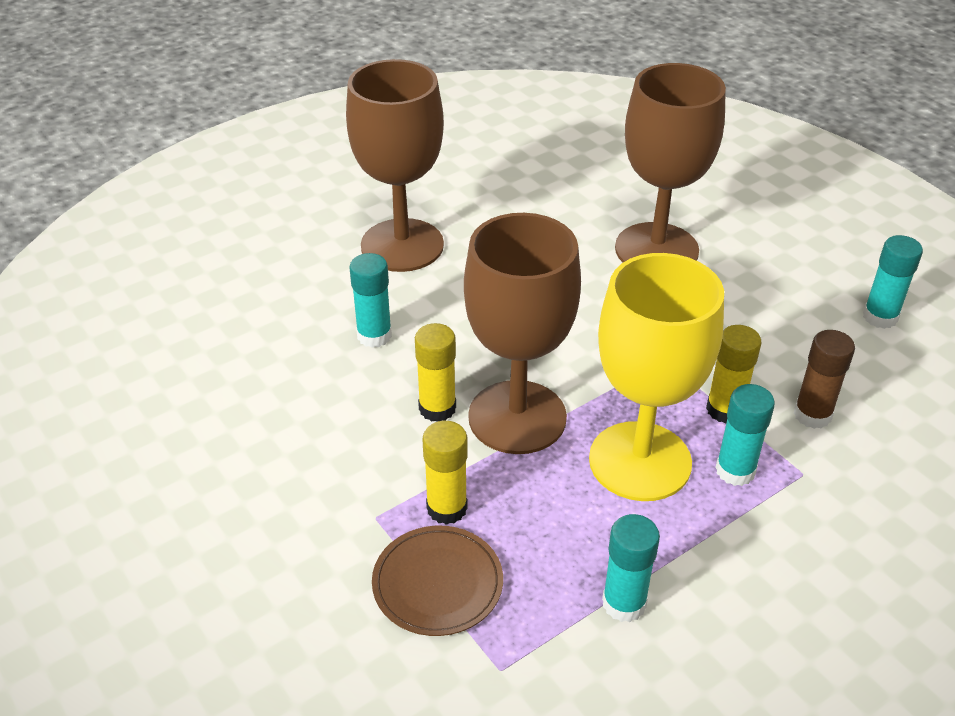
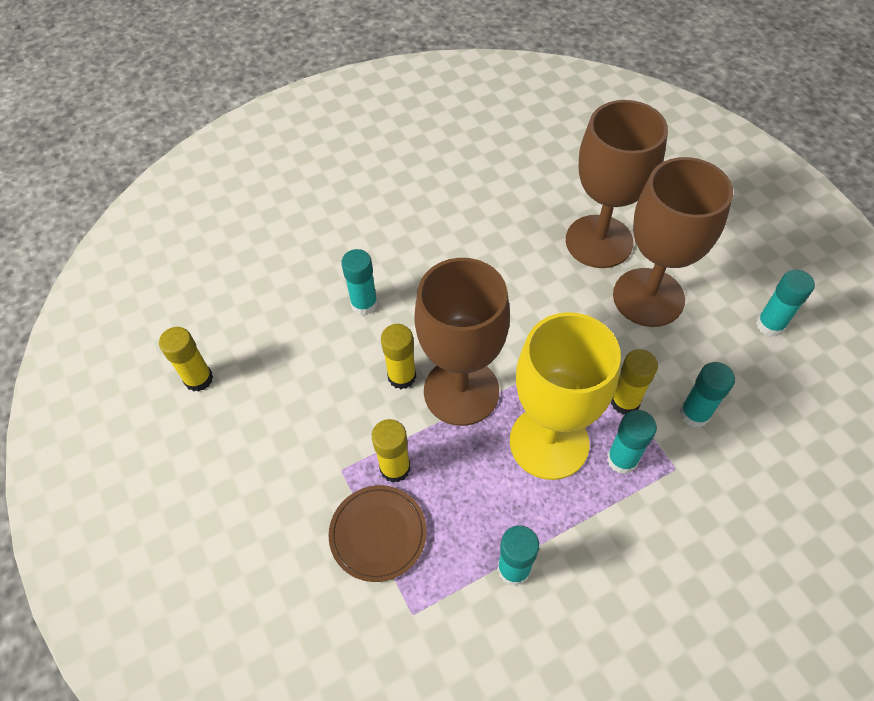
camera: 10 degrees right, 15 degrees up
brown goblet [346,59,444,272] -> brown goblet moved to [613,157,733,327]
brown glue stick [794,330,855,429] -> turquoise glue stick [680,362,735,427]
none -> yellow glue stick [159,327,213,392]

